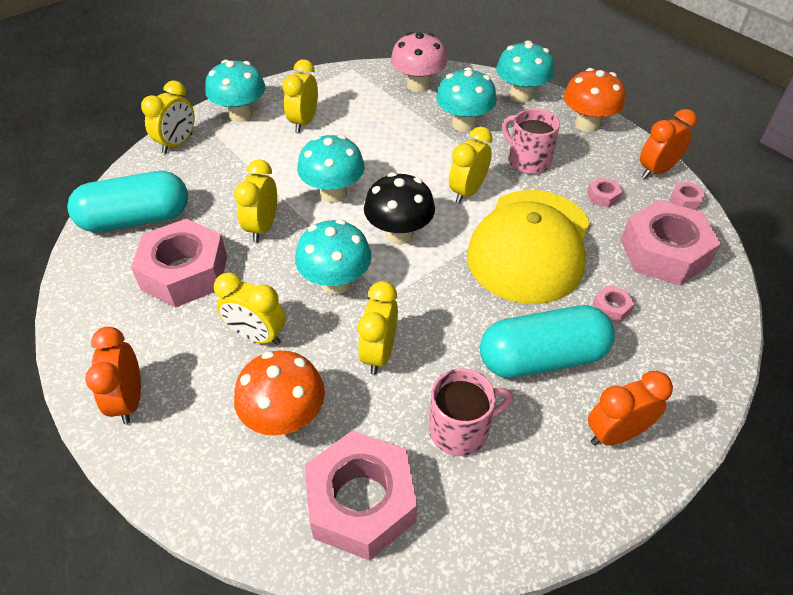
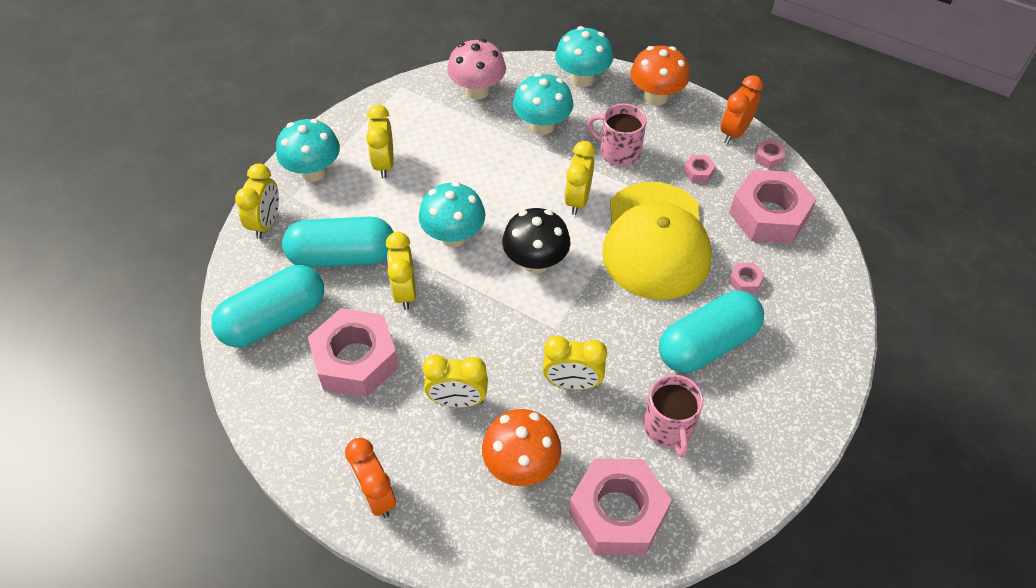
camera: 20 degrees left, 5 degrees up
turquoise mushroom [295,219,372,295] -> none
yellow clock [358,281,398,374] -> yellow clock turned 75 degrees counterclockwise [542,336,607,390]
pink mug [429,368,513,456] -> pink mug turned 120 degrees clockwise [643,375,704,458]
orange clock [588,371,673,446] -> none
none -> turquoise capsule [282,217,393,268]

